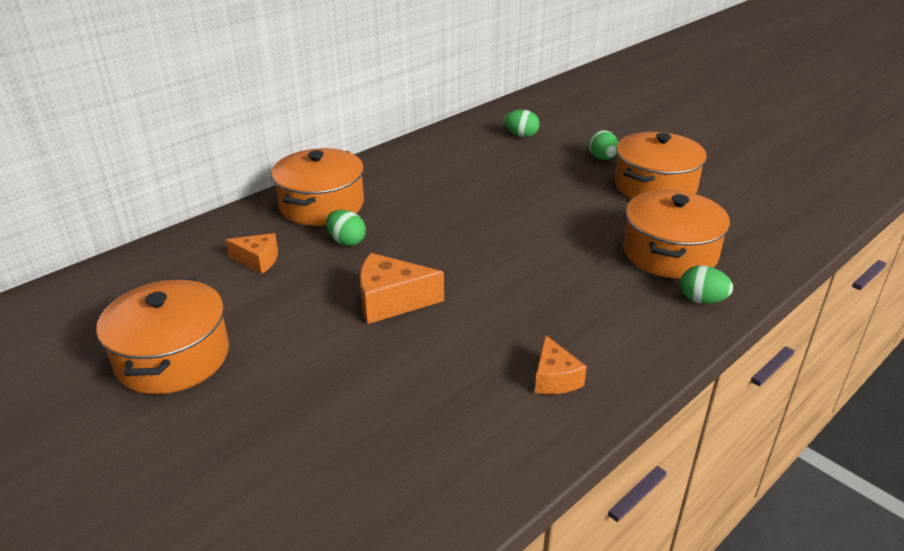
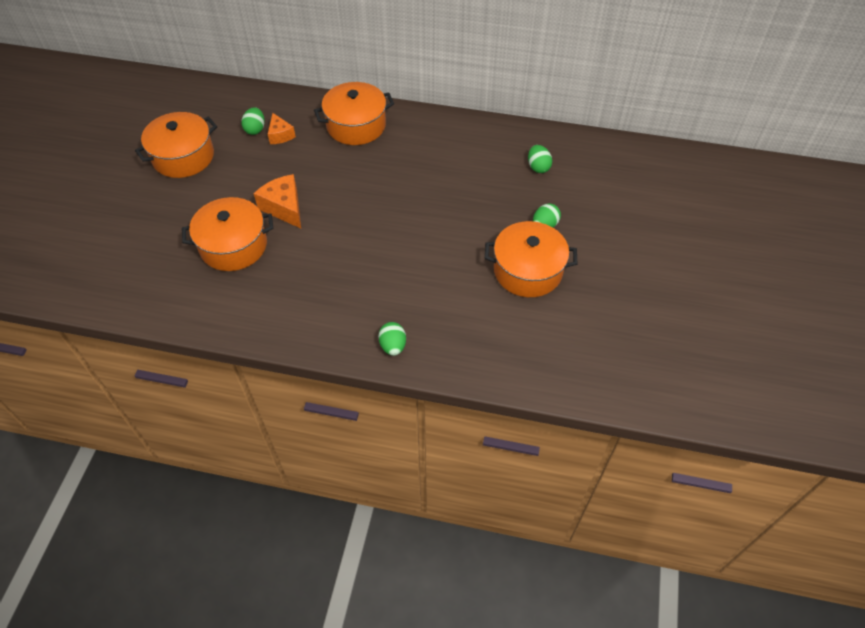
camera: 55 degrees right, 20 degrees up
green egg [326,210,366,246] -> green egg moved to [241,107,265,135]
orange cheese [535,335,587,394] -> none
orange pot [623,190,730,279] -> orange pot moved to [182,197,274,271]

